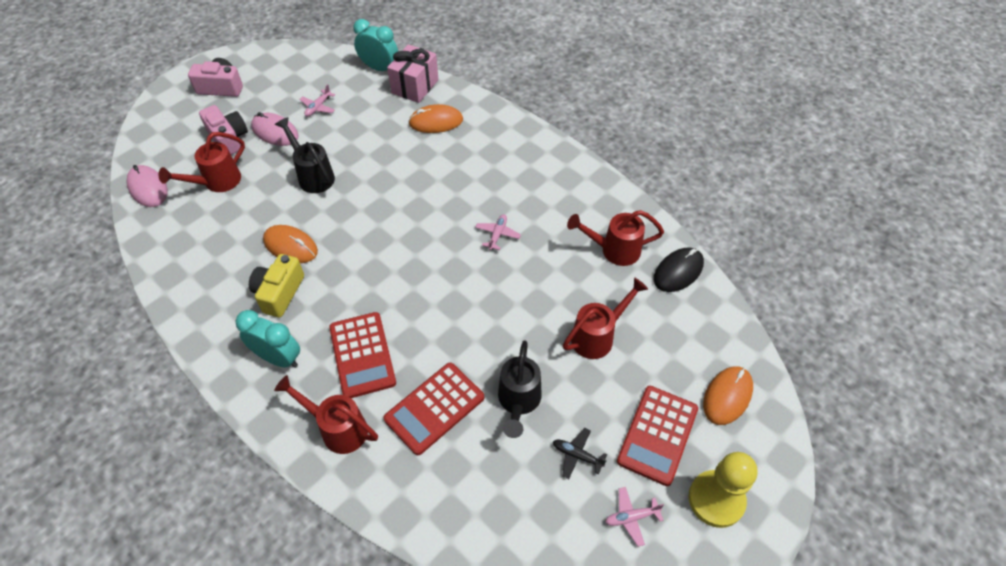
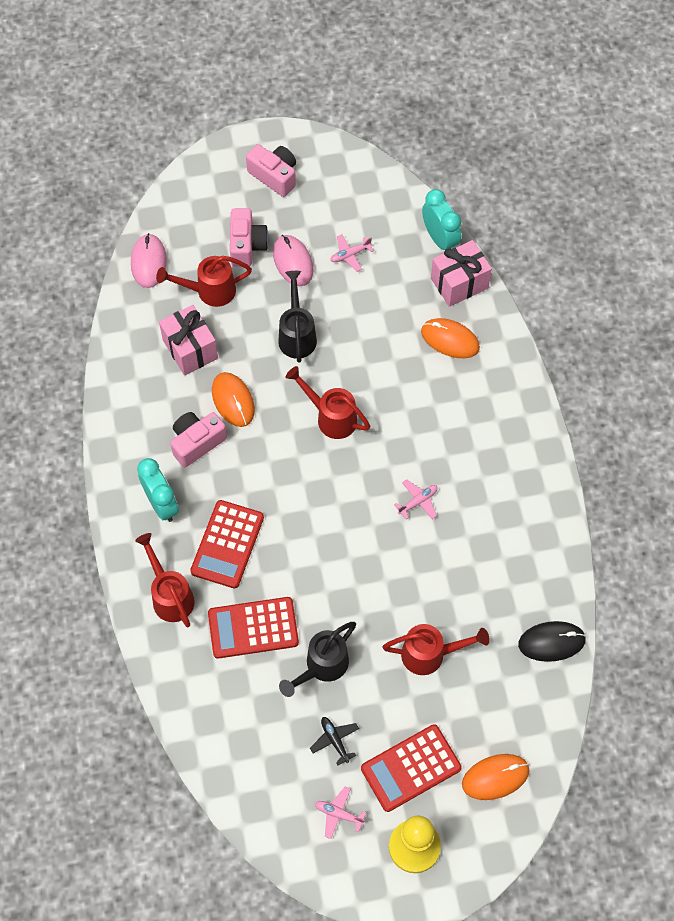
camera: 35 degrees right, 10 degrees up
yellow camera [249,254,304,318] -> pink camera [170,412,227,467]
red watering can [567,210,664,266] -> red watering can moved to [286,366,370,439]
none -> pink gift [159,305,218,375]

